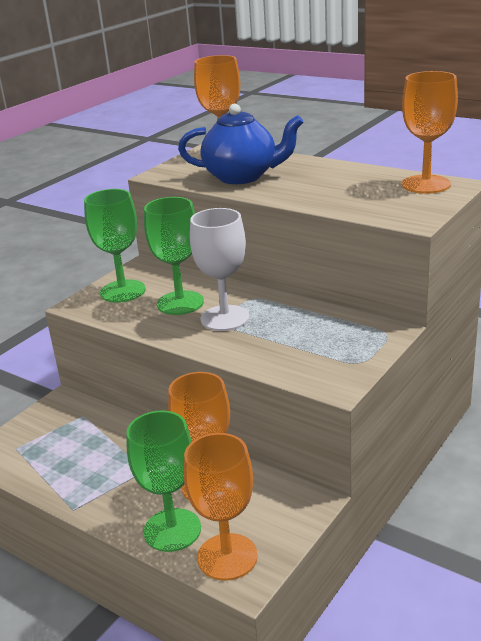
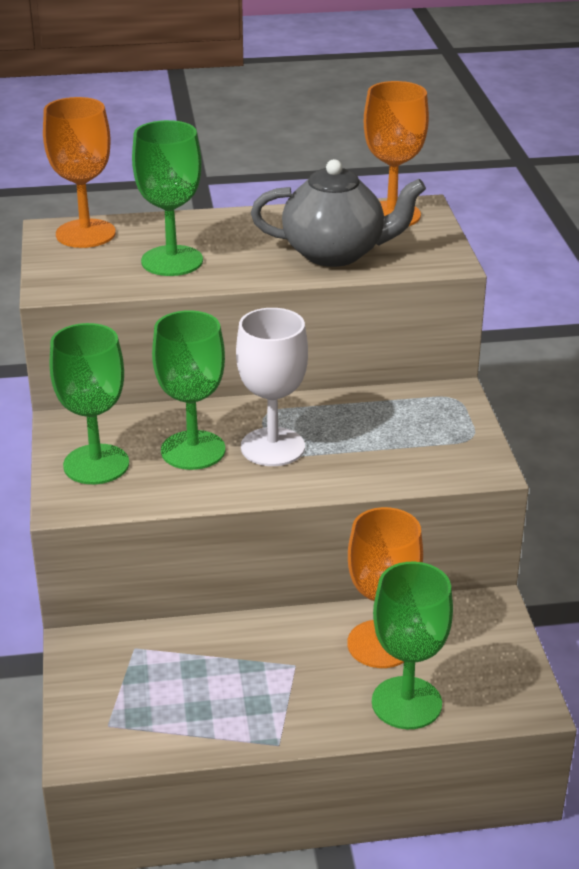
camera: 45 degrees left, 5 degrees up
blue teapot [178,104,303,184] -> green goblet [132,120,203,276]
orange goblet [184,433,258,581] -> none
none -> grey teapot [251,159,426,267]

